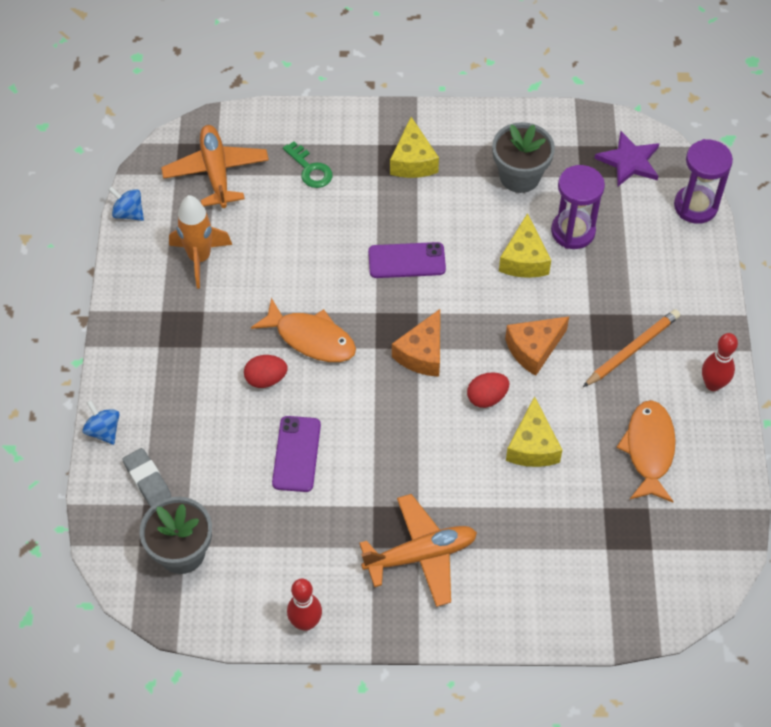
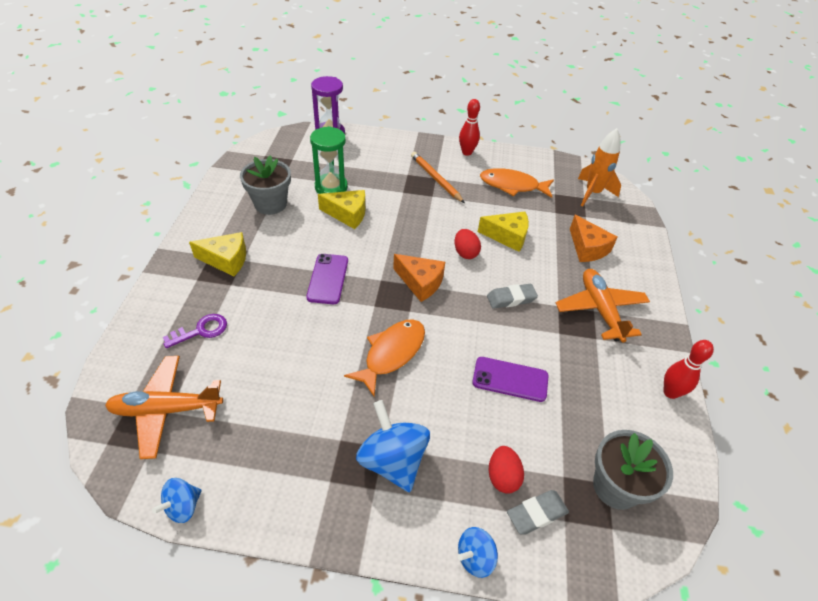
camera: 85 degrees left, 10 degrees down
orange rocket [169,195,232,288] -> orange rocket moved to [578,128,621,206]
red egg [244,355,288,388] -> red egg moved to [489,446,524,494]
green key [283,141,333,188] -> purple key [163,314,227,348]
orange cheese [505,316,569,376] -> orange cheese moved to [570,215,618,262]
purple hourglass [551,165,605,249] -> green hourglass [310,126,348,194]
purple star [594,131,659,187] -> none
none -> blue spinning top [356,400,430,492]
none -> grey eraser [487,284,538,309]

